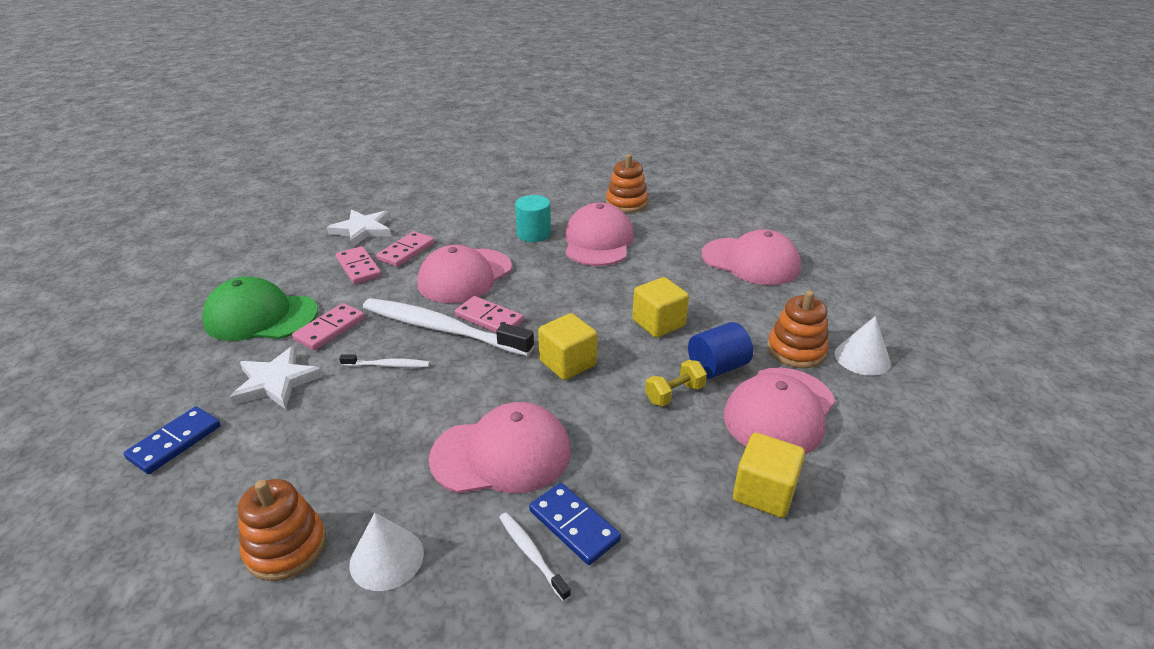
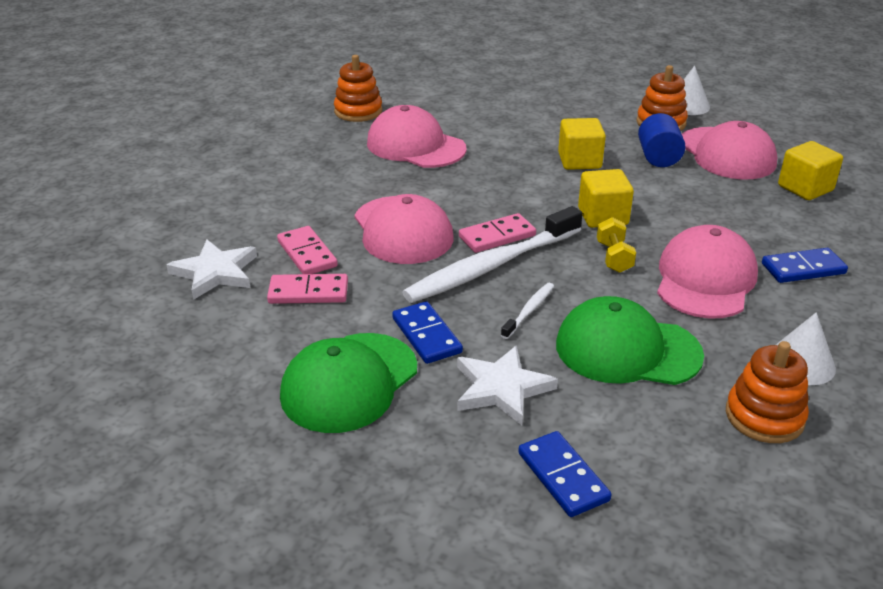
camera: 60 degrees left, 0 degrees up
pink domino [292,303,365,350] -> blue domino [392,301,463,364]
white toothbrush [499,513,571,601] -> none
turquoise cylinder [515,195,551,242] -> none
yellow dumbbell [645,360,707,406] -> yellow dumbbell moved to [597,217,636,273]
pink cap [702,229,801,285] -> none
none -> green cap [556,296,704,385]

